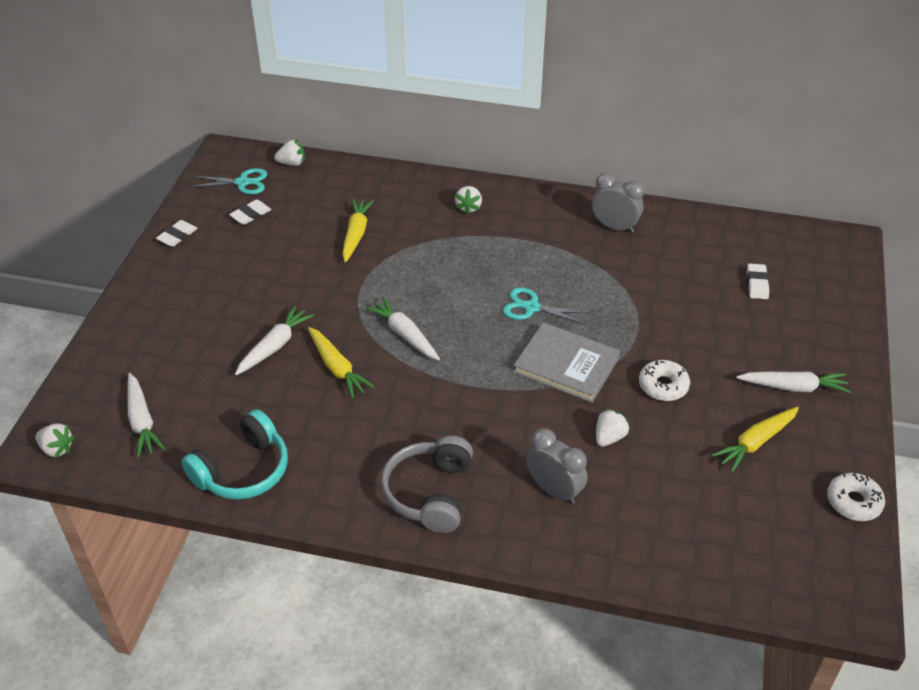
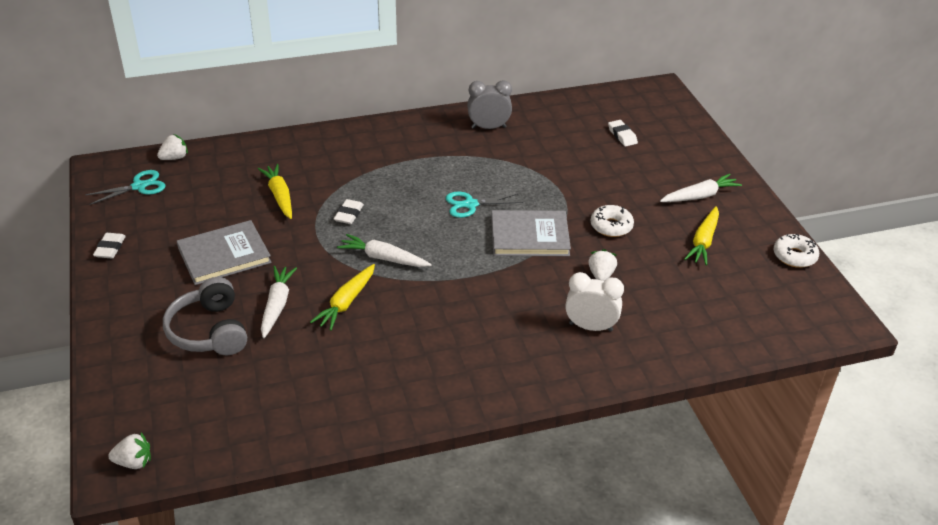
camera: 30 degrees left, 5 degrees down
white carrot [127,373,165,458] -> none
turquoise headphones [181,409,288,500] -> none
white eraser [229,200,272,225] -> white eraser moved to [334,199,364,224]
yellow carrot [308,327,375,398] -> yellow carrot turned 90 degrees clockwise [310,264,375,331]
grey headphones [381,436,473,533] -> grey headphones moved to [163,277,247,355]
white strawberry [455,186,482,215] -> none
grey clock [527,428,588,504] -> white clock [565,272,624,332]
none -> grey book [177,220,271,285]

